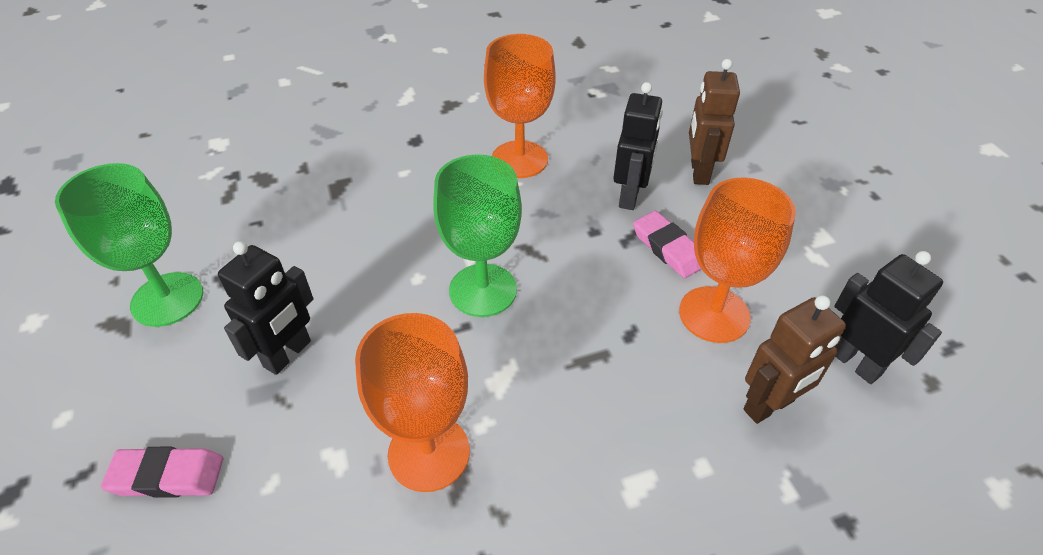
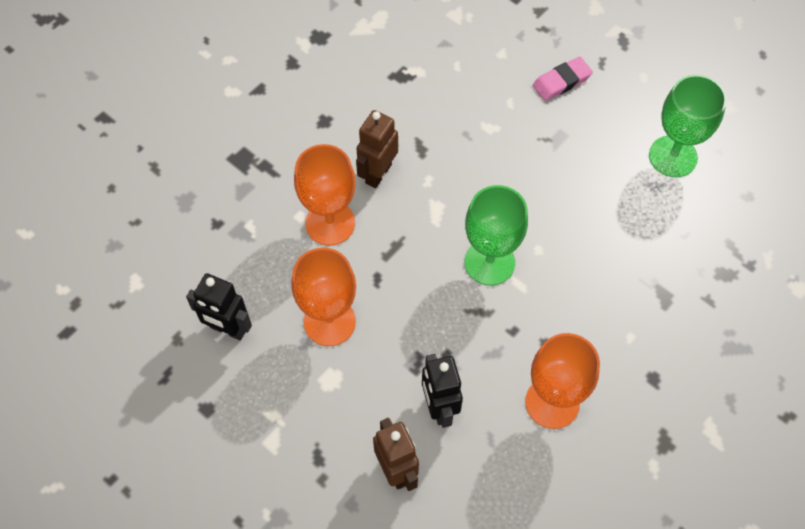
camera: 150 degrees right, 15 degrees up
black robot [218,241,313,375] -> none
orange goblet [355,313,470,492] -> orange goblet moved to [294,144,356,246]
pink eraser [633,211,701,278] -> none
brown robot [743,295,846,424] -> brown robot moved to [356,110,398,188]

